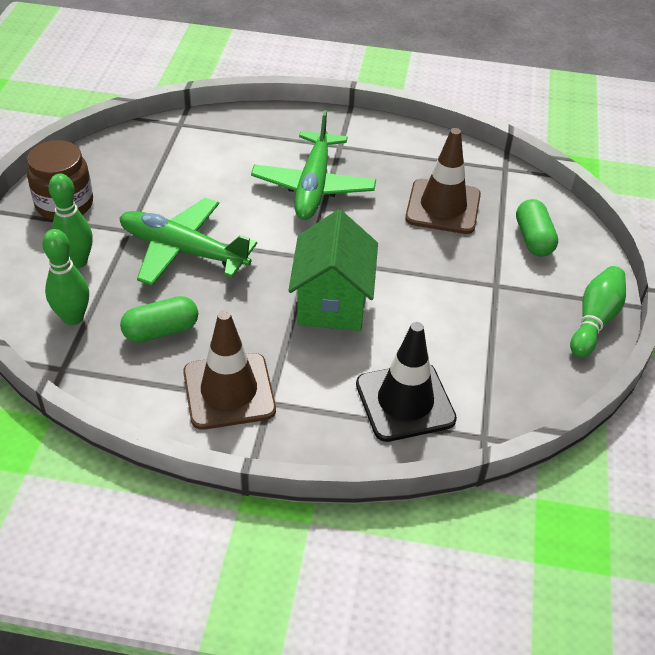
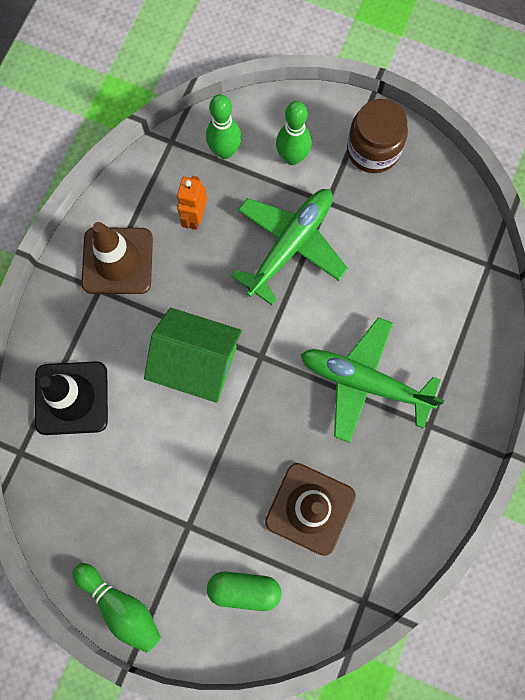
camera: 105 degrees right, 30 degrees up
green capsule [120,296,198,343] -> orange robot [177,176,207,230]

